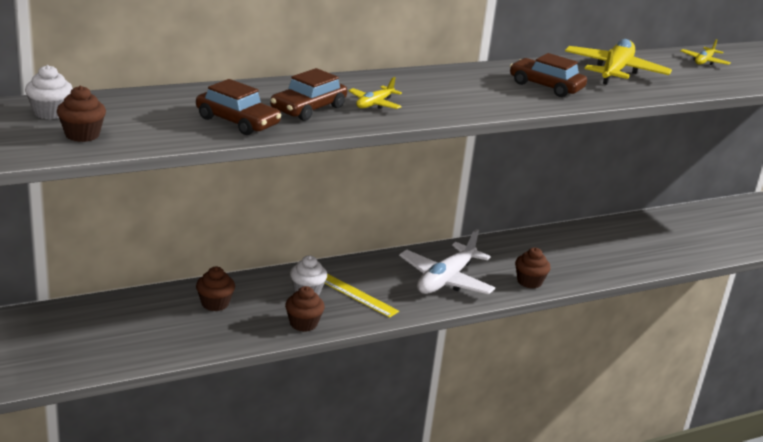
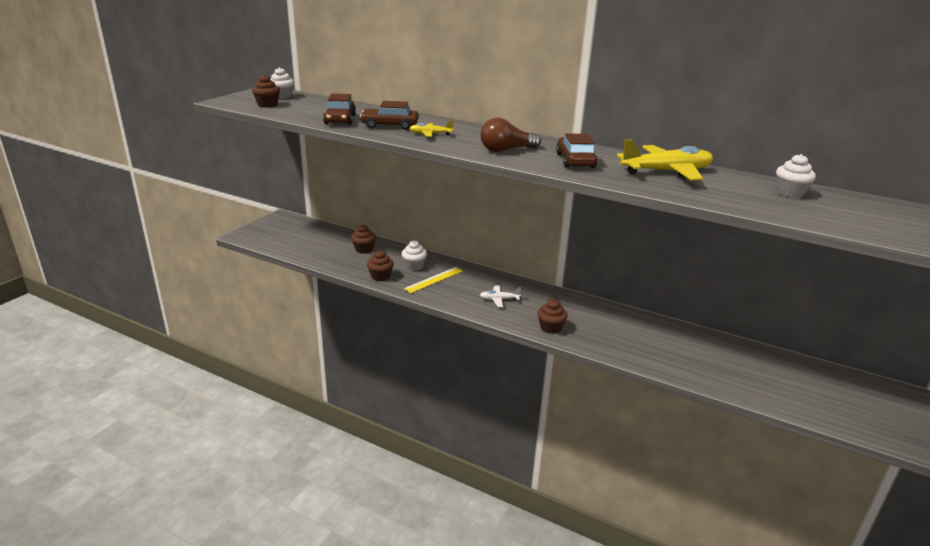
camera: 55 degrees right, 0 degrees up
yellow ruler [324,274,399,318] -> yellow ruler turned 45 degrees clockwise [404,267,463,293]
white plane [399,229,495,295] -> white plane [480,285,521,307], size x0.50
yellow plane [680,39,731,65] -> white cupcake [776,154,816,198]
none -> brown light bulb [481,118,541,152]

